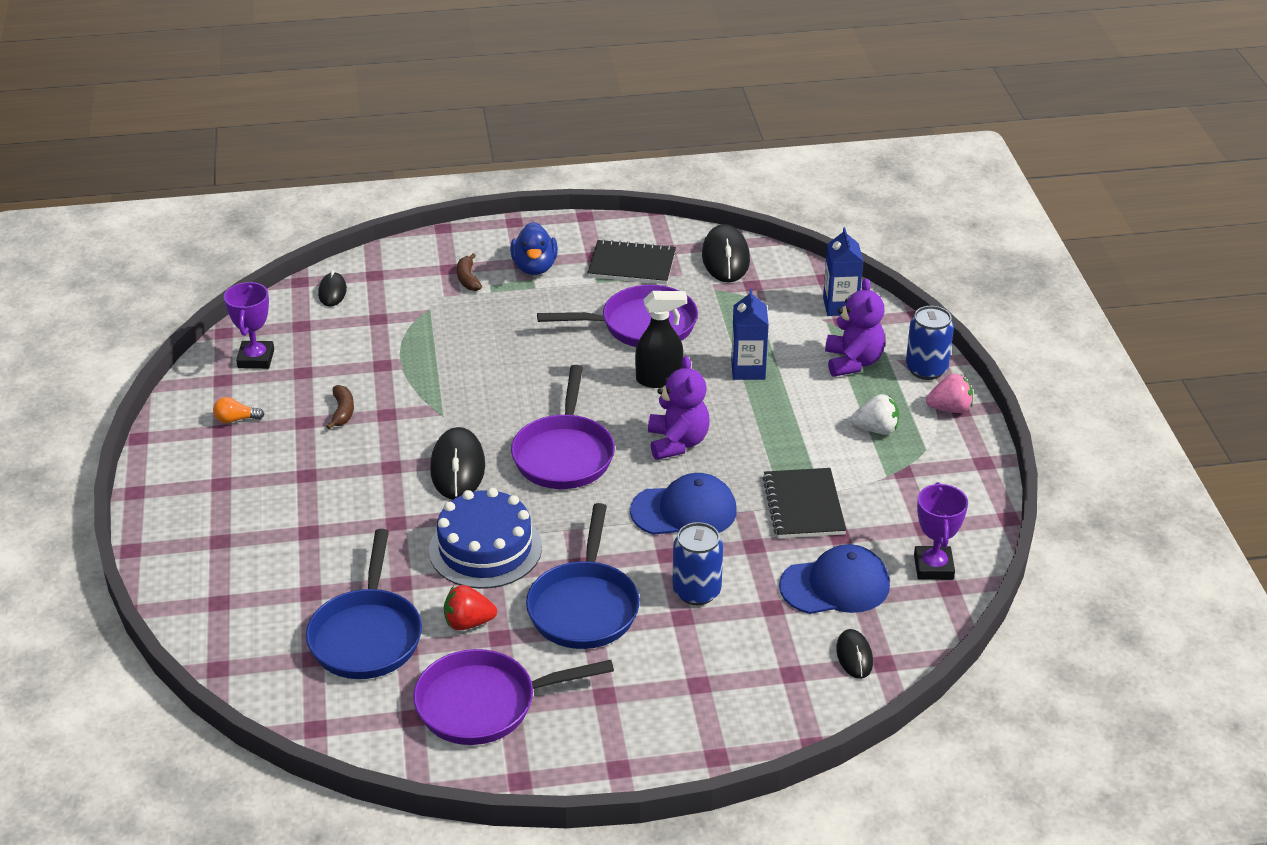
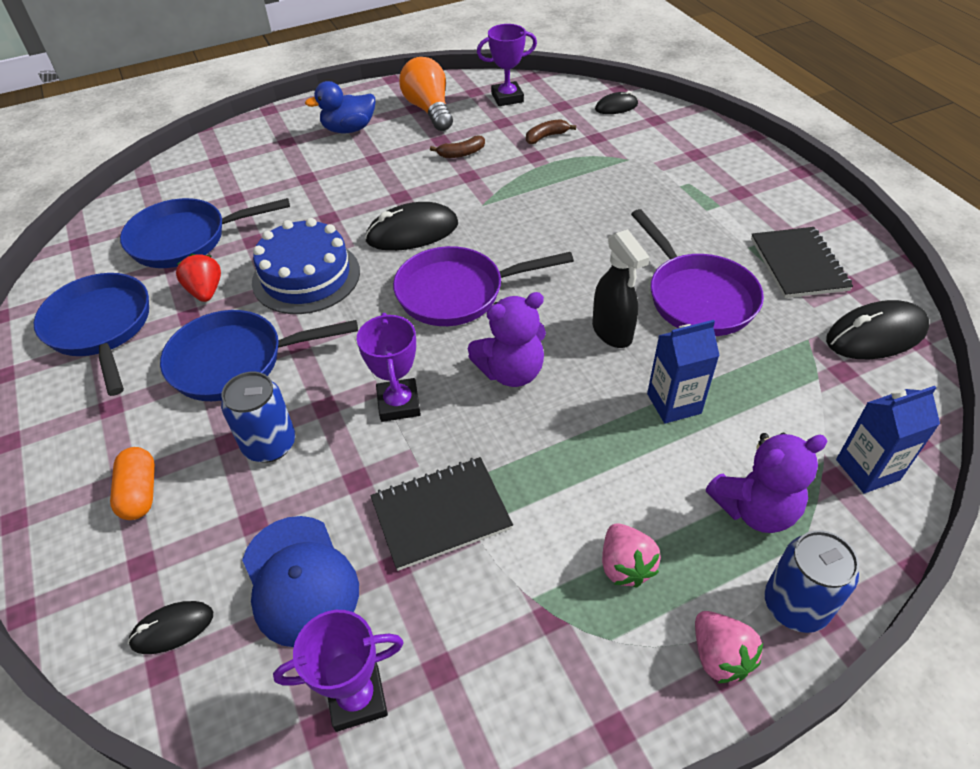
camera: 75 degrees right, 10 degrees up
orange light bulb [213,397,265,423] -> orange light bulb [399,57,453,131], size x2.17
purple pan [413,649,614,745] -> blue pan [34,273,149,396]
brown banana [457,253,482,291] -> brown banana moved to [526,119,576,144]
blue duck [510,222,558,275] -> blue duck moved to [305,81,375,133]
blue cap [630,473,737,535] -> purple trophy [357,313,421,422]
white strawberry [851,394,899,435] -> pink strawberry [602,523,661,588]
none -> orange capsule [110,447,155,520]

